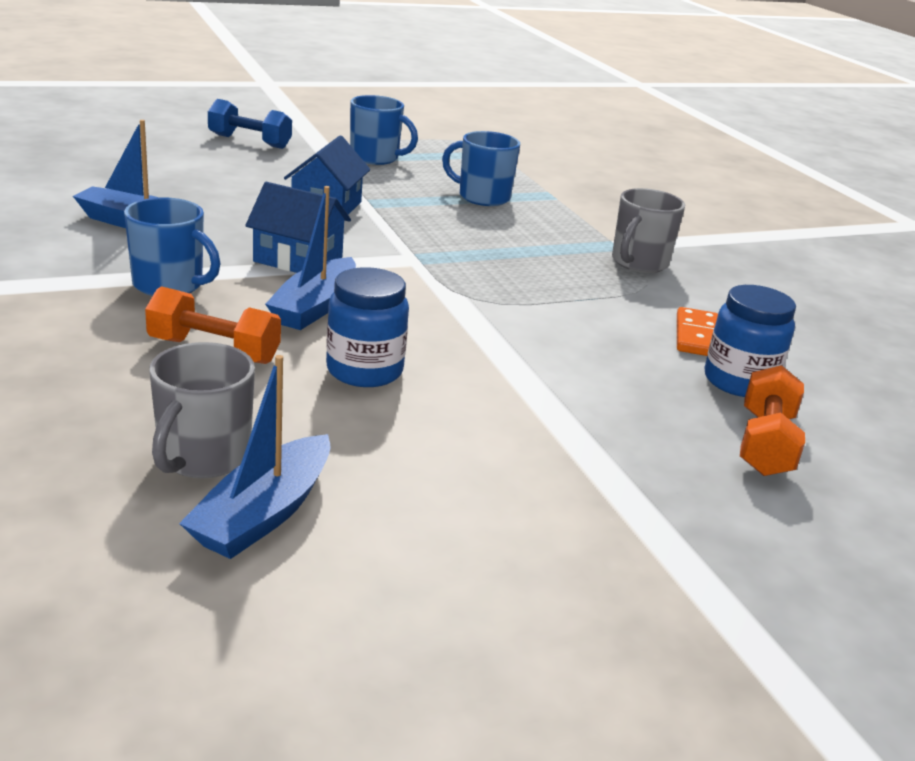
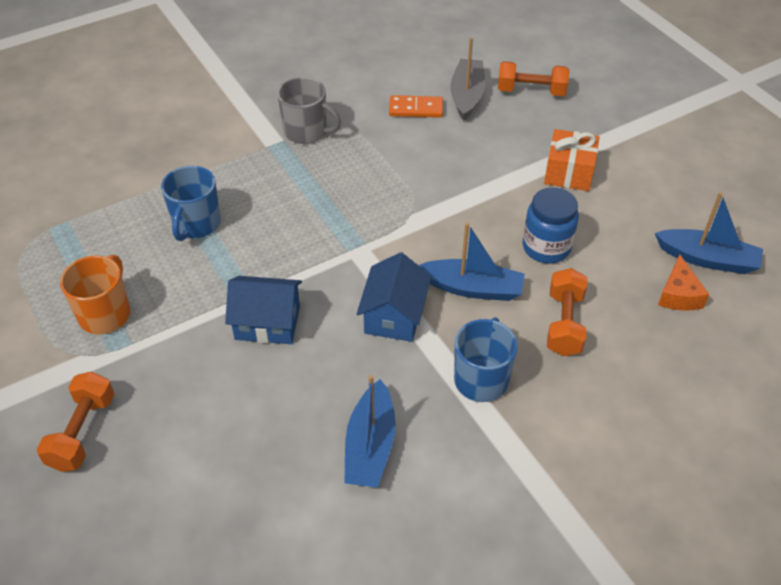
camera: 95 degrees left, 20 degrees up
grey mug [150,342,255,478] -> orange cheese [658,255,710,311]
blue dumbbell [208,99,292,149] -> orange dumbbell [37,371,115,472]
blue mug [350,95,418,165] -> orange mug [60,255,131,334]
blue jar [705,285,796,397] -> grey boat [451,38,485,121]
none -> orange gift [544,129,599,191]

